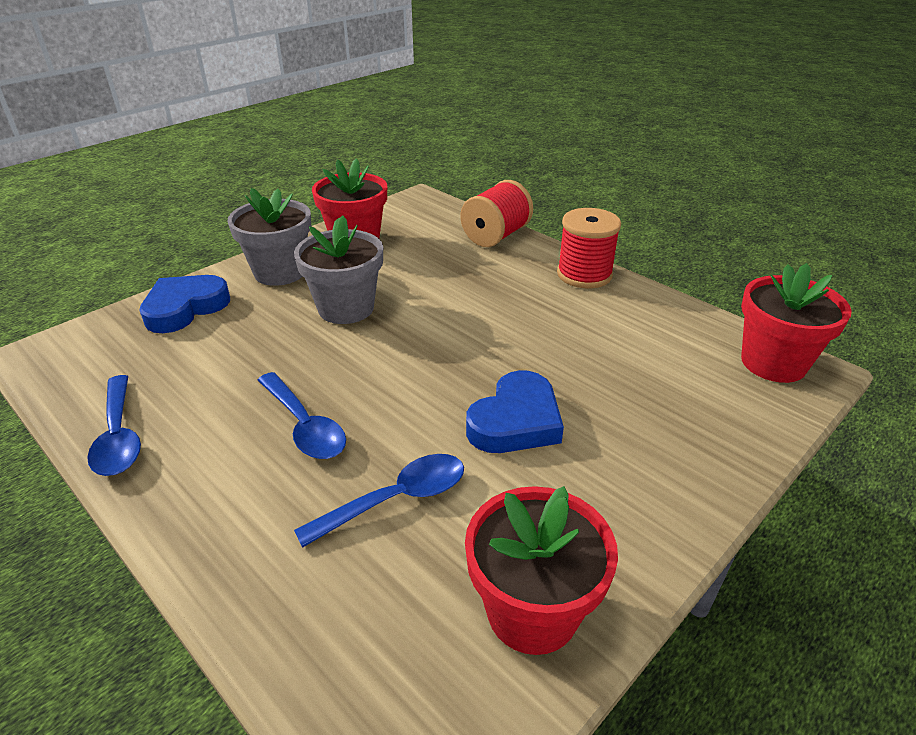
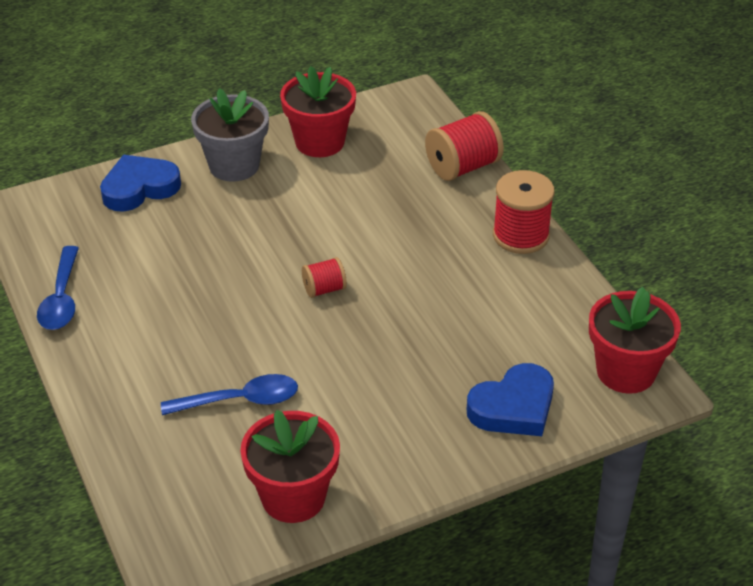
camera: 20 degrees right, 5 degrees up
blue spoon [258,372,346,459] -> none
grey flower pot [294,215,383,324] -> none
blue heart [466,370,564,453] -> blue heart moved to [467,363,554,436]
none -> red spool [302,257,347,298]

